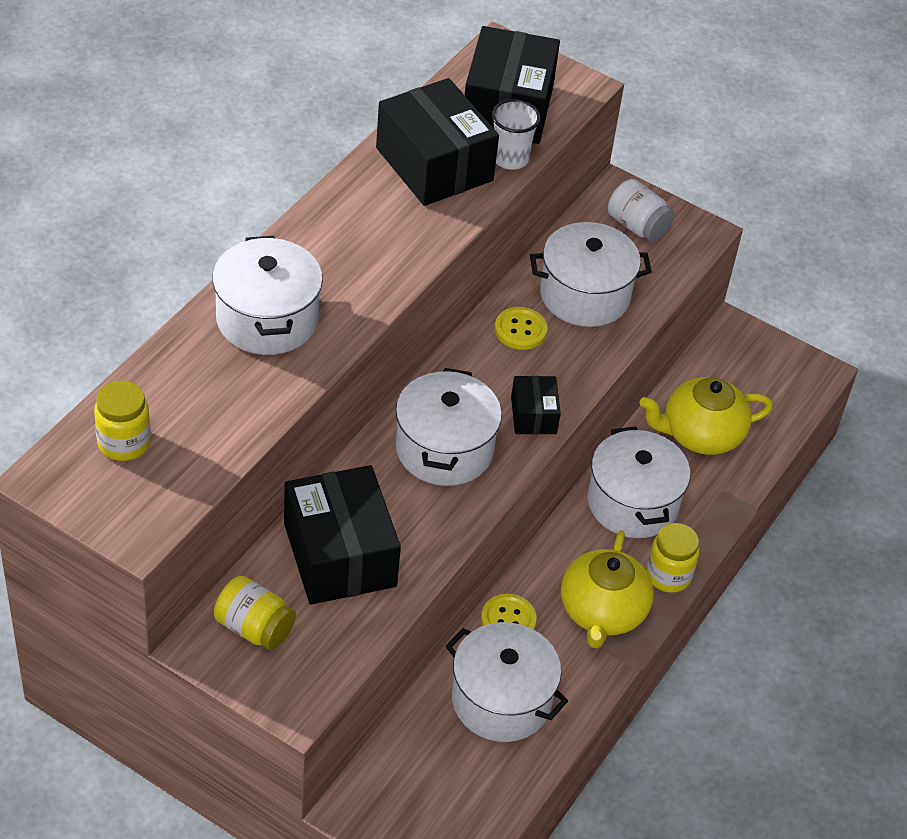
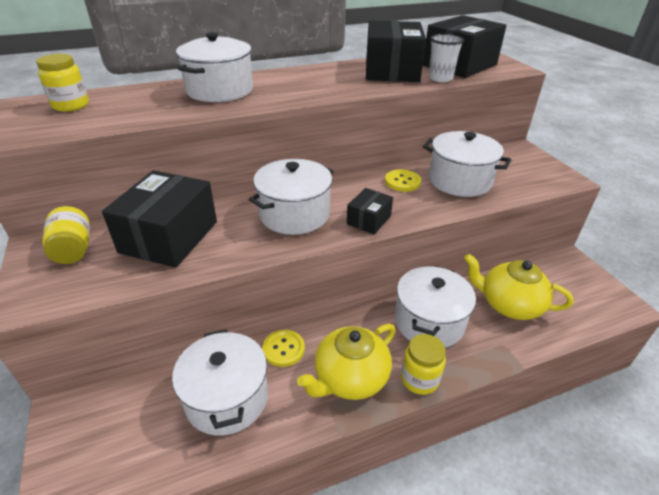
camera: 40 degrees right, 10 degrees down
white jar [608,179,675,242] -> none

